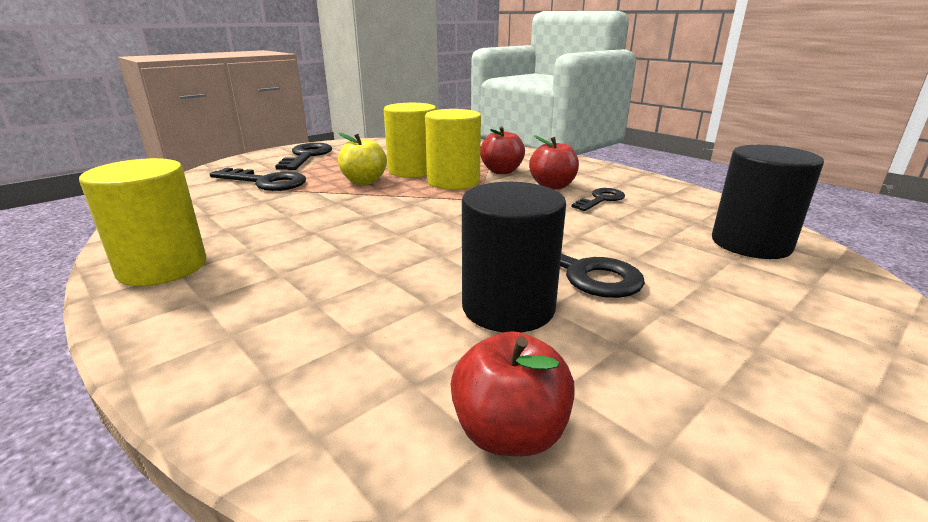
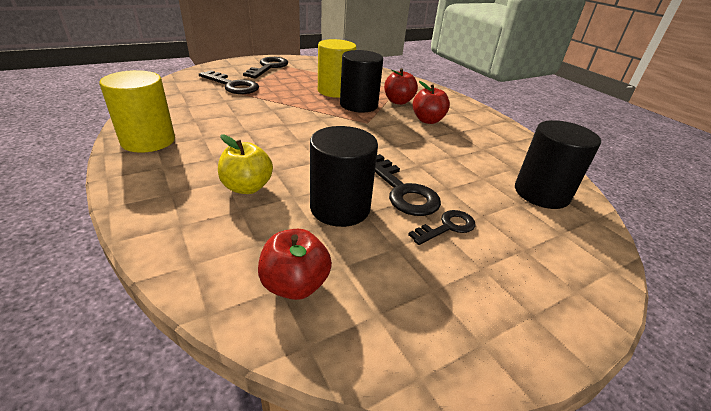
camera: 10 degrees right, 10 degrees up
yellow apple [338,133,387,185] -> yellow apple moved to [218,134,273,194]
yellow cylinder [425,109,481,190] -> black cylinder [340,50,383,113]
black key [571,188,625,211] -> black key moved to [408,210,475,245]

